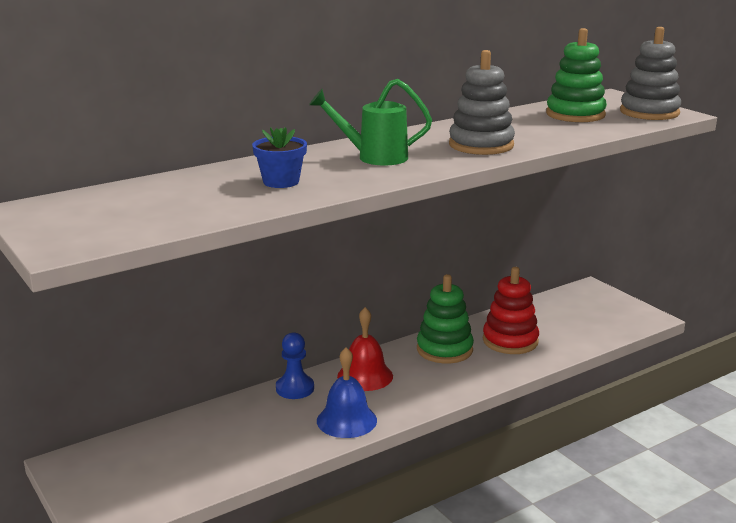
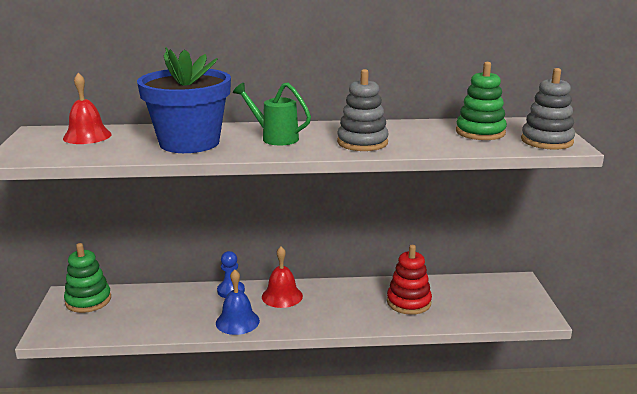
camera: 30 degrees right, 0 degrees up
blue flower pot [252,127,307,188] -> blue flower pot [137,47,231,153], size x2.36
green stacking toy [417,274,474,363] -> green stacking toy moved to [64,243,111,313]
none -> red bell [63,73,112,144]

